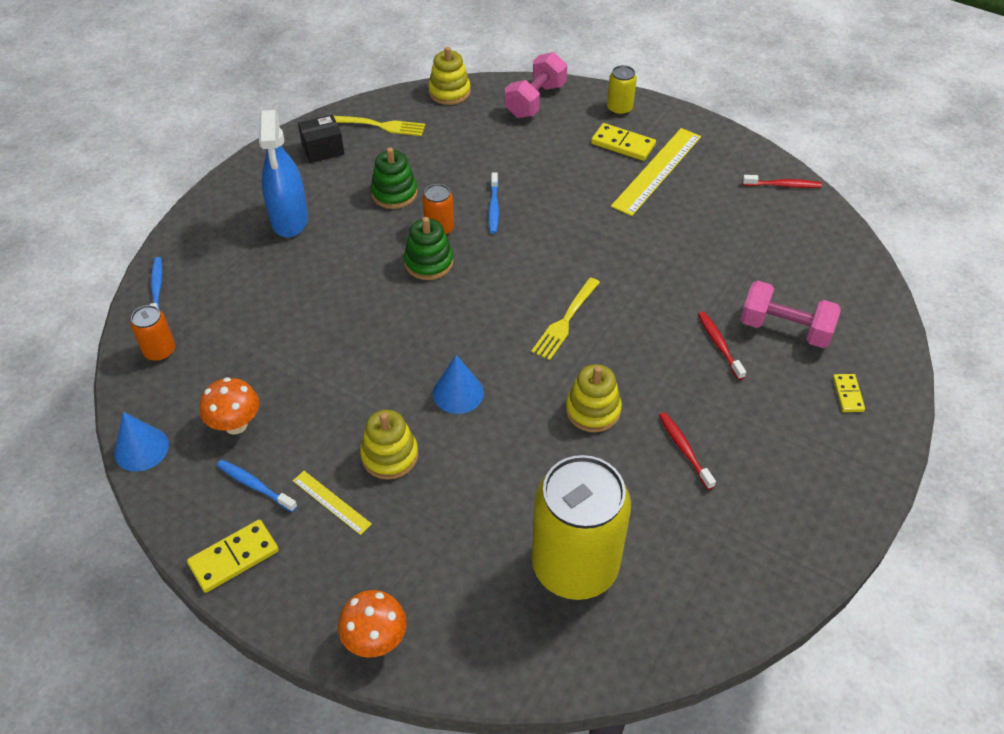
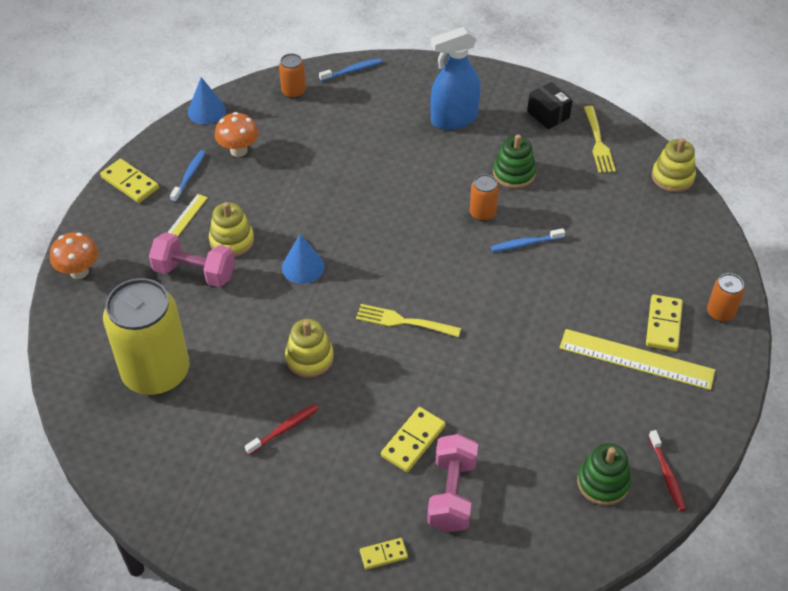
camera: 75 degrees right, 0 degrees up
green stacking toy [404,217,454,280] -> green stacking toy moved to [577,443,631,506]
pink dumbbell [505,52,567,118] -> pink dumbbell moved to [149,232,235,287]
yellow can [607,65,637,115] -> orange can [707,273,745,322]
red toothbrush [698,312,746,380] -> yellow domino [381,407,446,472]

